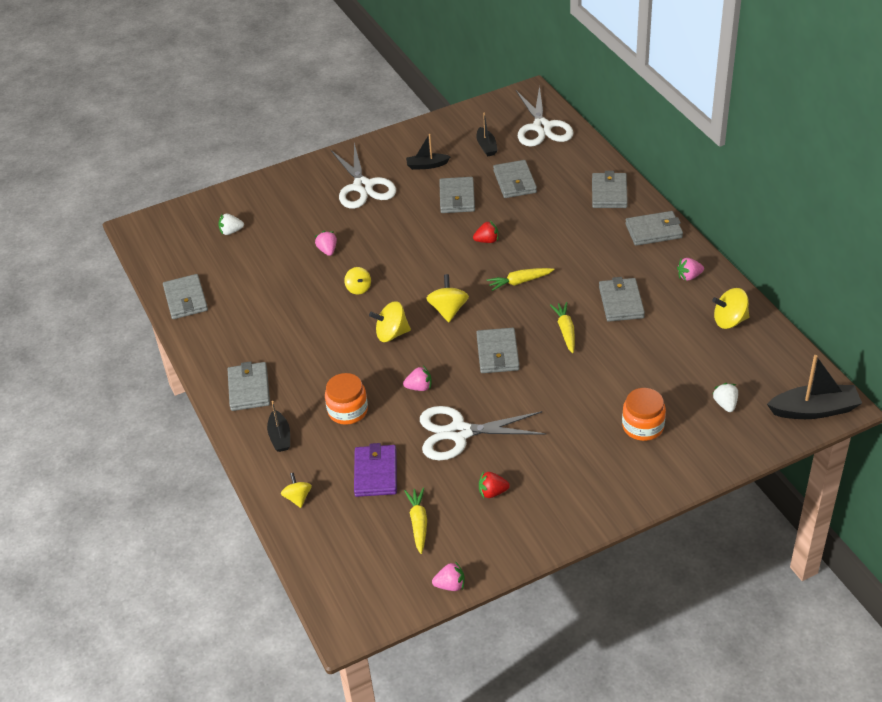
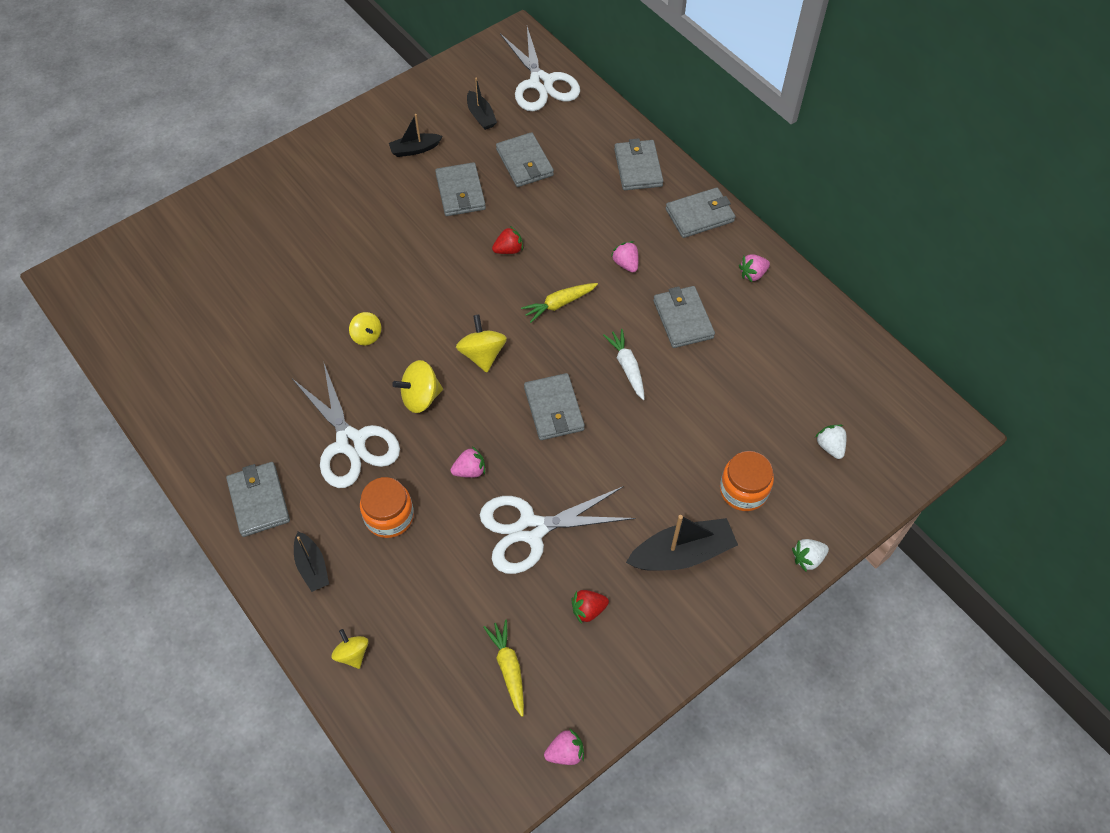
camera: 15 degrees left, 15 degrees up
grey wallet [163,274,208,319] -> none
white strawberry [218,214,244,235] -> white strawberry moved to [792,539,829,572]
pink strawberry [315,231,337,256] -> pink strawberry moved to [611,241,638,272]
white scissors [331,143,396,209] -> white scissors moved to [293,364,400,488]
purple wallet [354,443,397,497] -> none
yellow carrot [550,302,575,353] -> white carrot [603,329,645,400]
yellow spinning top [712,288,750,329] -> none
black boat [767,355,862,419] -> black boat moved to [626,515,738,571]

